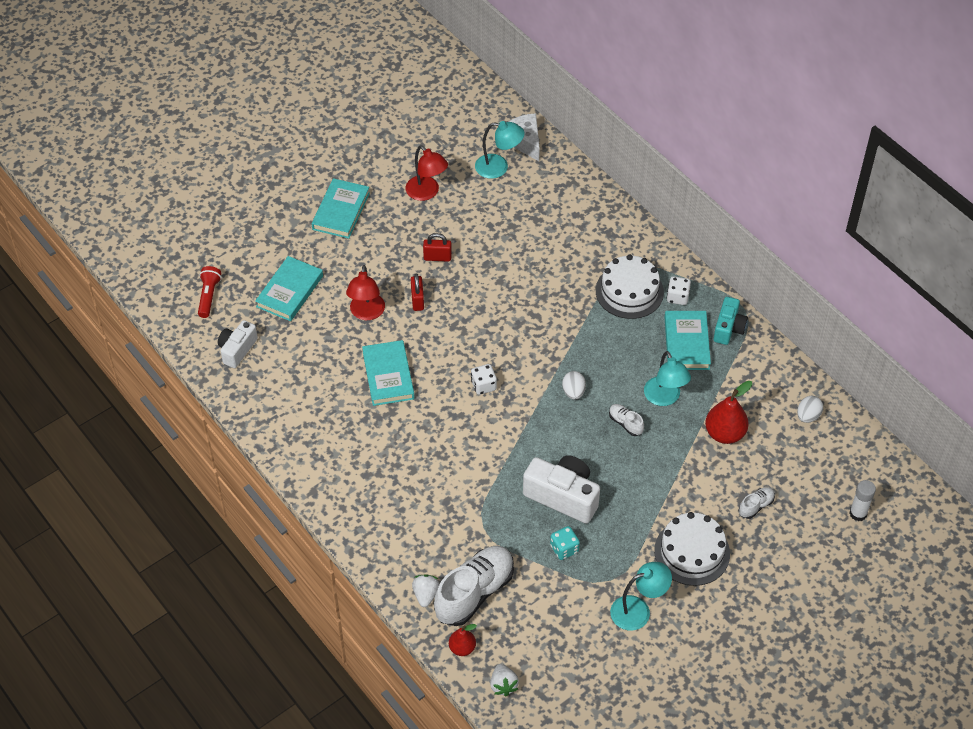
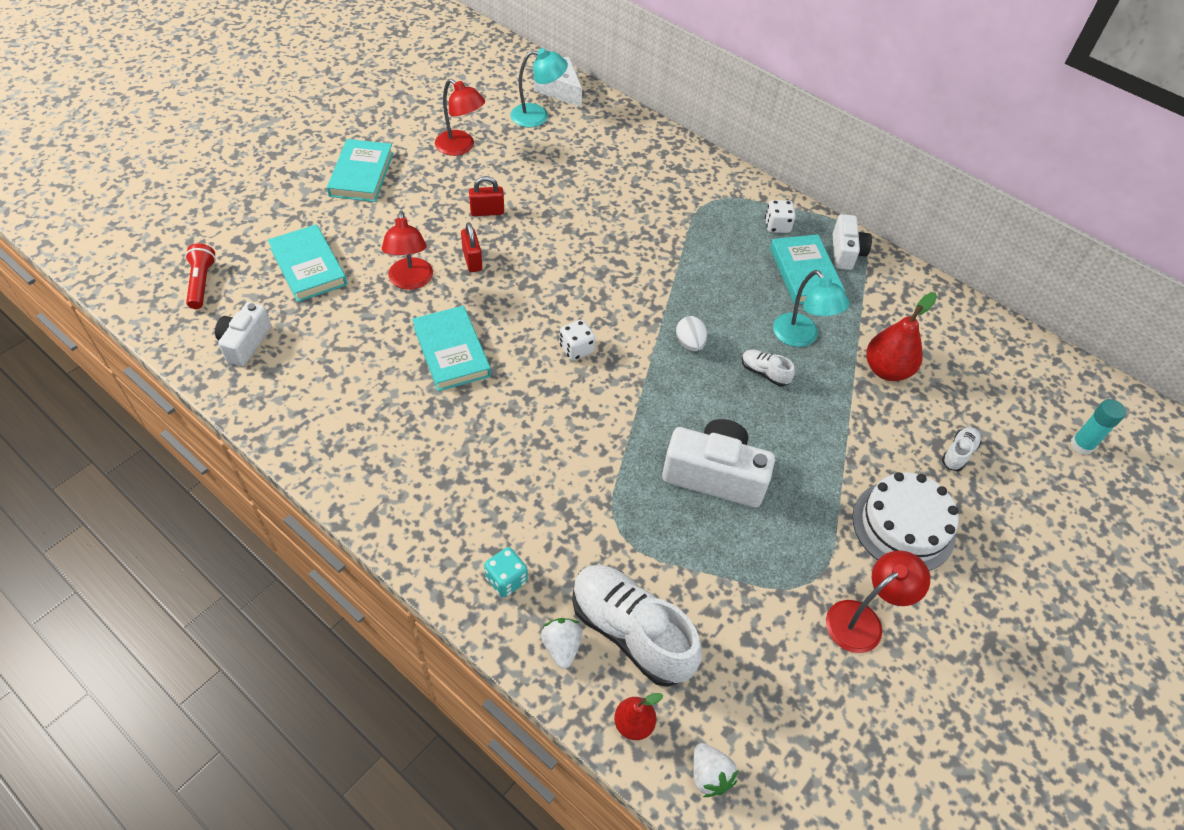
camera: 15 degrees left, 0 degrees up
turquoise book [255,256,323,321] -> turquoise book turned 45 degrees counterclockwise [268,224,347,302]
white shoe [434,546,514,626] -> white shoe turned 75 degrees counterclockwise [572,565,702,687]
turquoise dice [550,526,580,560] -> turquoise dice moved to [484,547,528,598]
white cake [596,254,664,319] -> none
turquoise lamp [610,562,672,630] -> red lamp [826,550,930,653]
turquoise camera [714,297,748,345] -> white camera [833,214,872,270]
white egg [797,396,823,423] -> none
white glue stick [849,480,876,521] -> turquoise glue stick [1070,399,1126,455]

